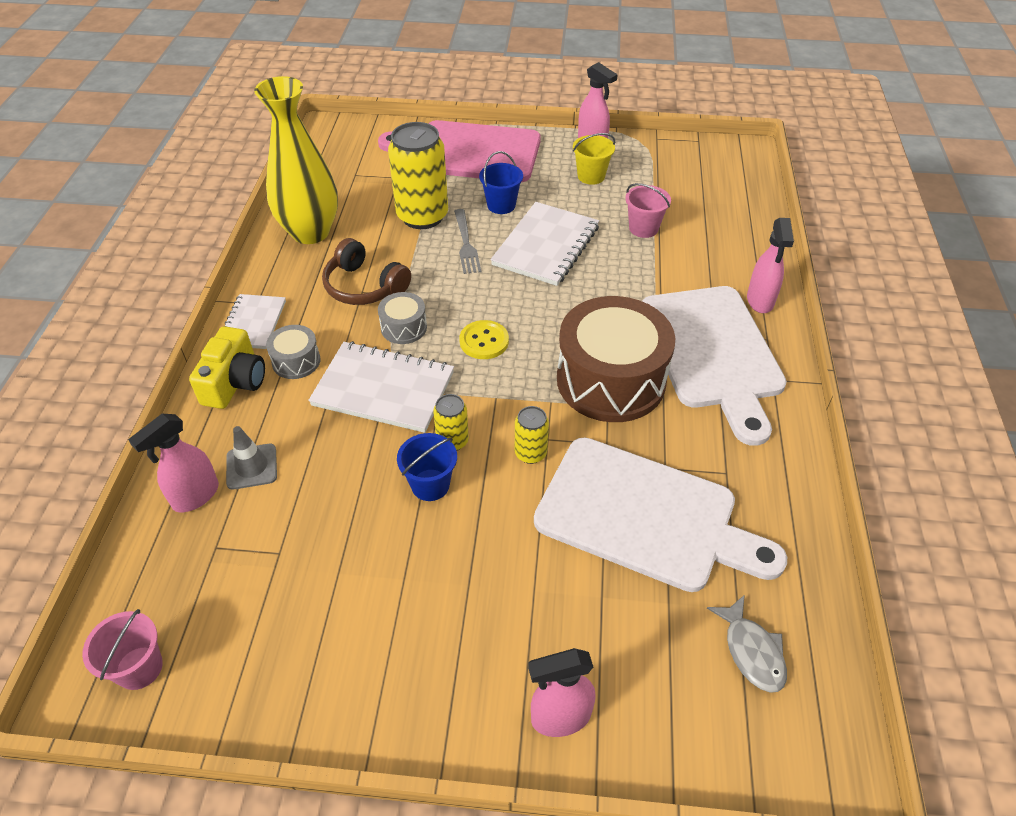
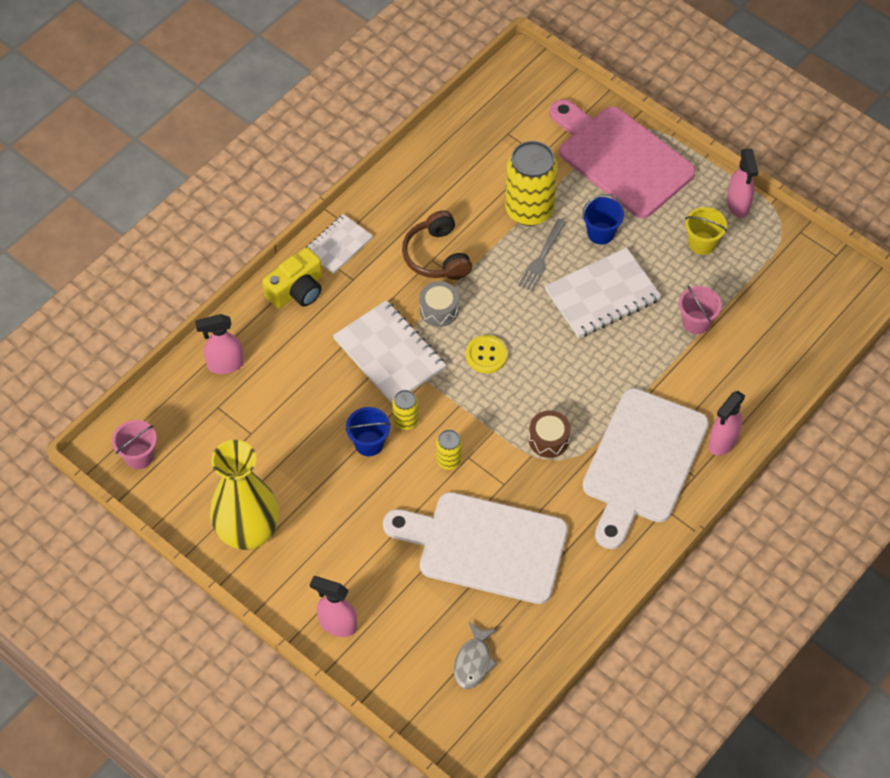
camera: 35 degrees right, 10 degrees up
grey traffic cone [226,426,277,490] -> none
yellow vase [254,76,338,244] -> yellow vase moved to [210,440,279,550]
grey drum [266,325,321,379] -> none
white cutting board [534,437,787,592] -> white cutting board turned 135 degrees clockwise [383,492,568,604]
brown drum [557,296,676,422] -> brown drum [529,410,571,458], size x0.45

